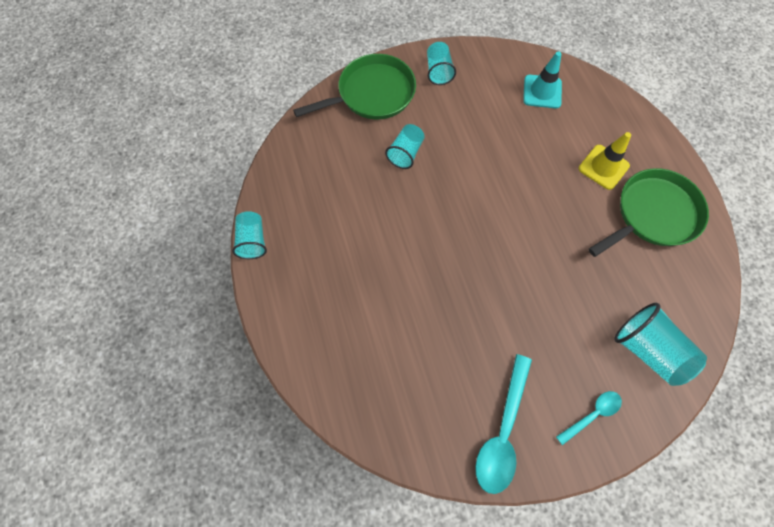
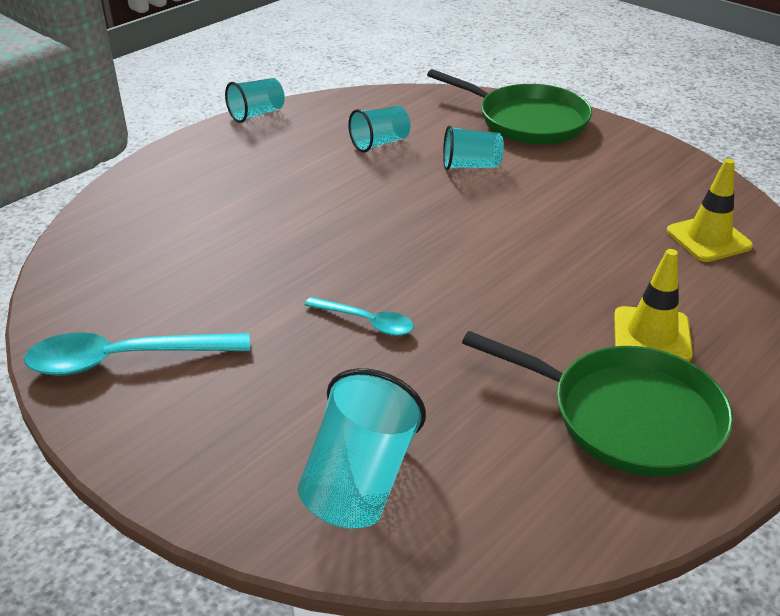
camera: 60 degrees right, 30 degrees down
turquoise cup [427,42,456,85] -> turquoise cup moved to [348,106,411,152]
turquoise traffic cone [523,51,562,109] -> yellow traffic cone [667,159,753,262]
turquoise spoon [556,391,622,445] -> turquoise spoon moved to [305,297,414,336]

